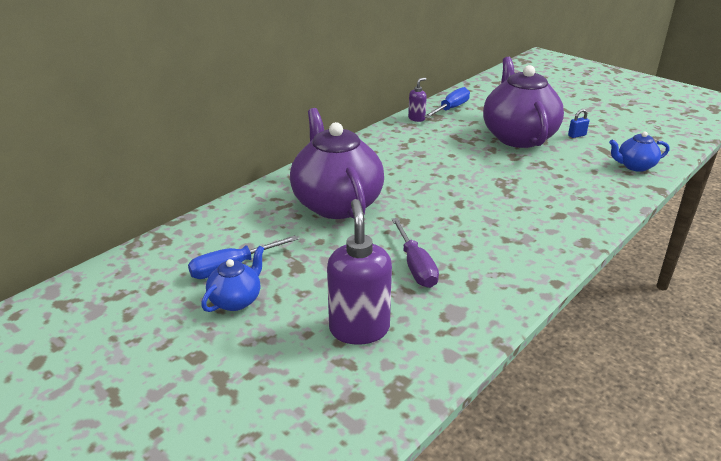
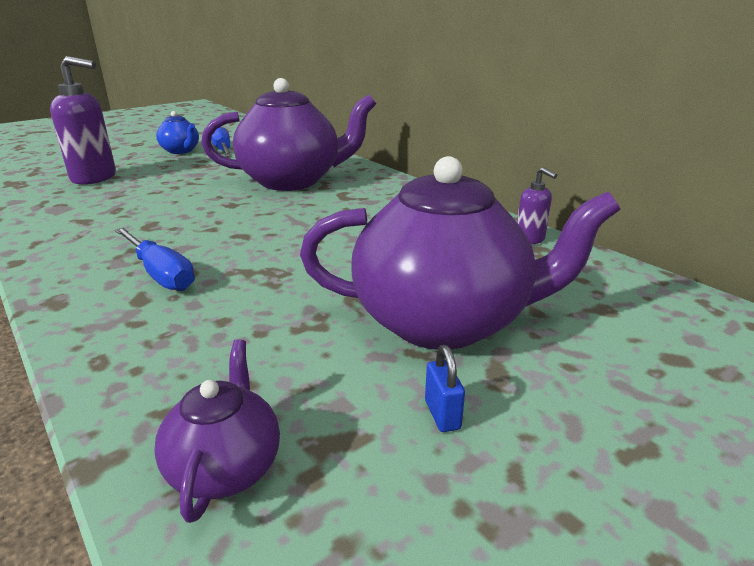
camera: 100 degrees right, 5 degrees down
purple screwdriver [391,218,439,288] -> none
blue screwdriver [424,87,470,118] -> blue screwdriver moved to [115,227,195,291]
blue teapot [609,131,669,172] -> purple teapot [154,339,280,523]

